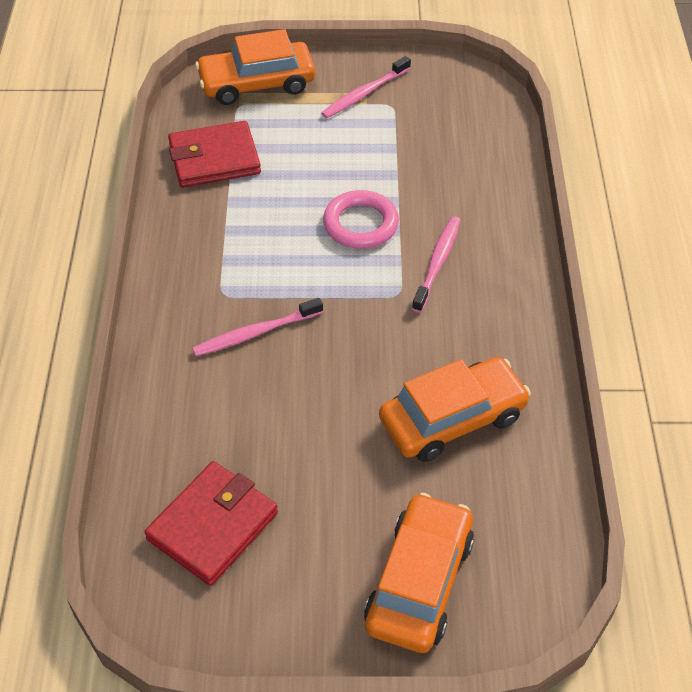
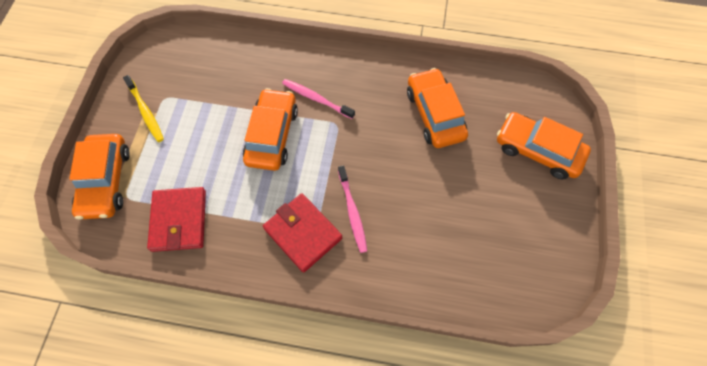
camera: 80 degrees left, 15 degrees up
red wallet [144,461,278,586] -> red wallet moved to [263,193,342,272]
pink toothbrush [321,56,411,118] -> yellow toothbrush [123,75,164,142]
pink ring [323,190,399,249] -> orange car [243,88,298,171]

